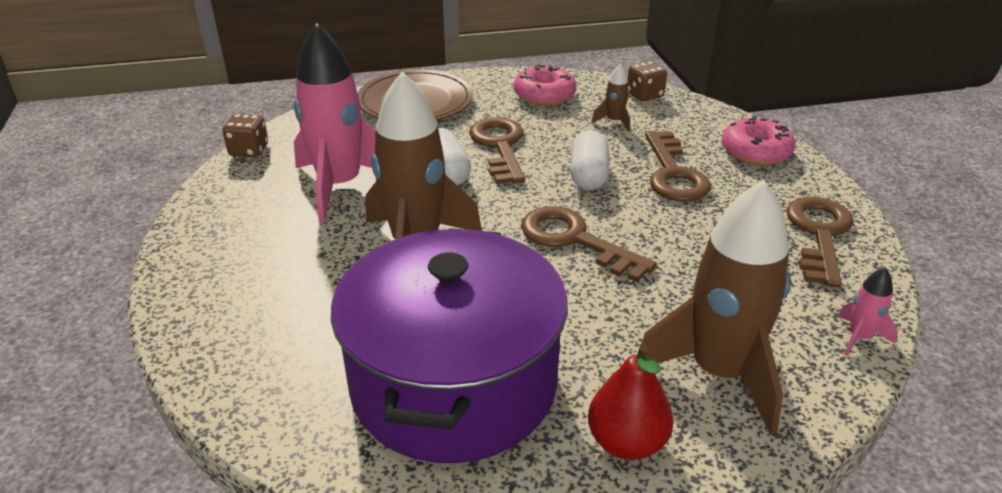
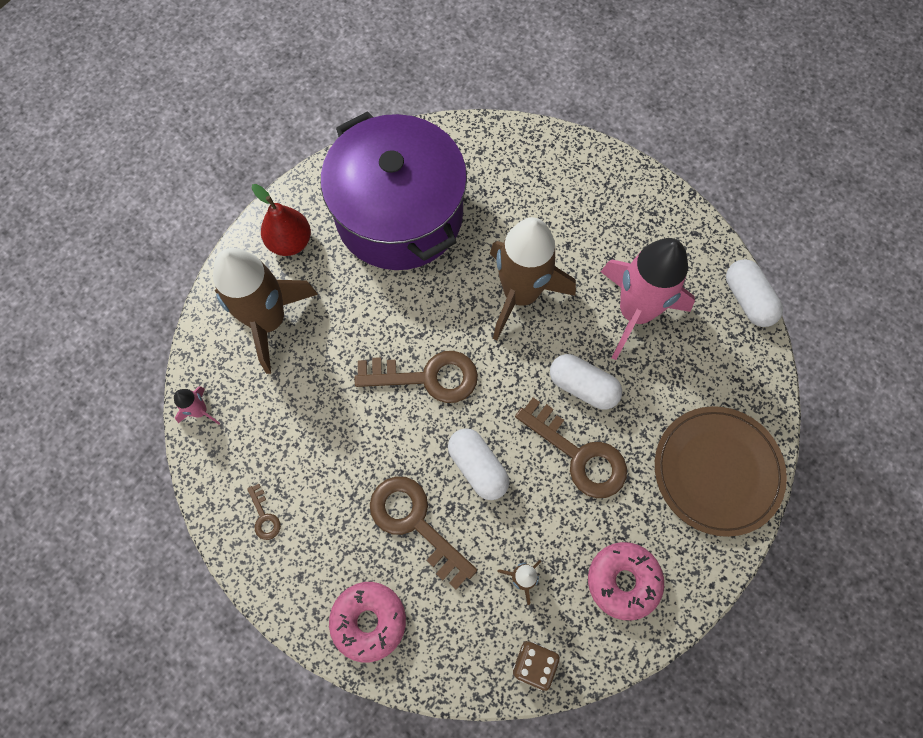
camera: 140 degrees right, 35 degrees up
brown dice [223,114,268,157] -> white capsule [726,259,783,327]
brown key [786,197,854,287] -> brown key [247,484,281,540], size x0.45

